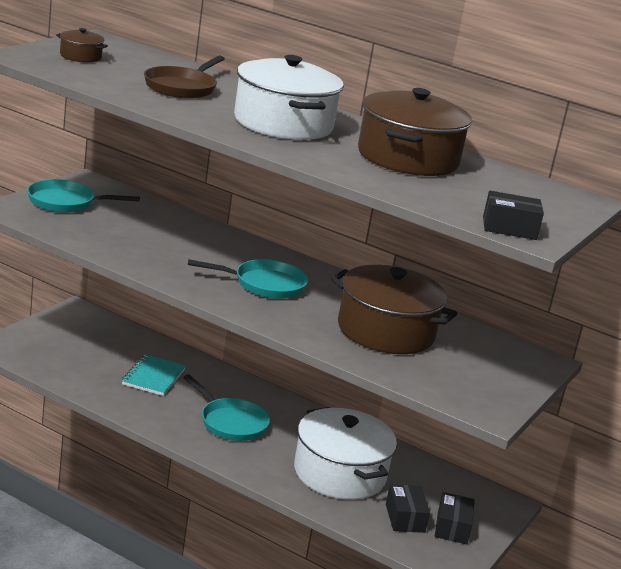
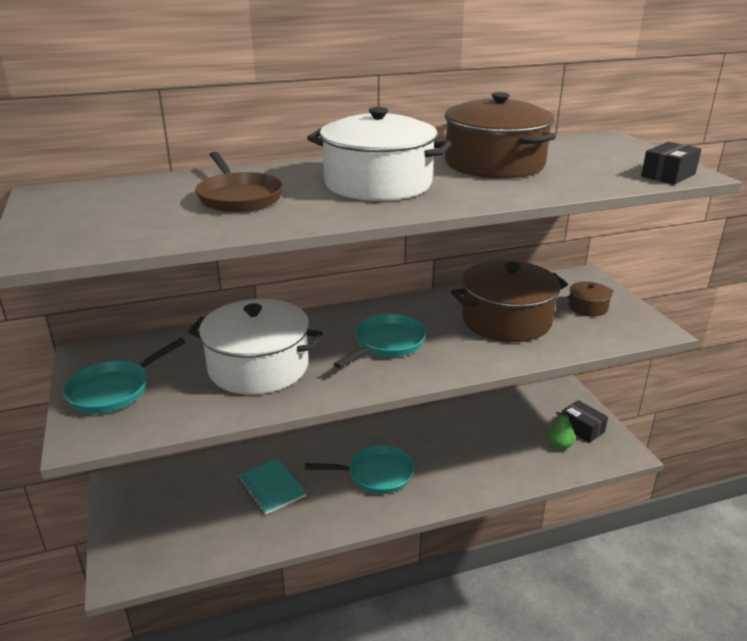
camera: 45 degrees left, 5 degrees up
brown pot [56,28,108,62] -> brown pot moved to [567,282,613,316]
white pot [294,407,397,500] -> white pot moved to [188,299,323,395]
black box [386,484,430,533] -> green pear [547,410,575,450]

